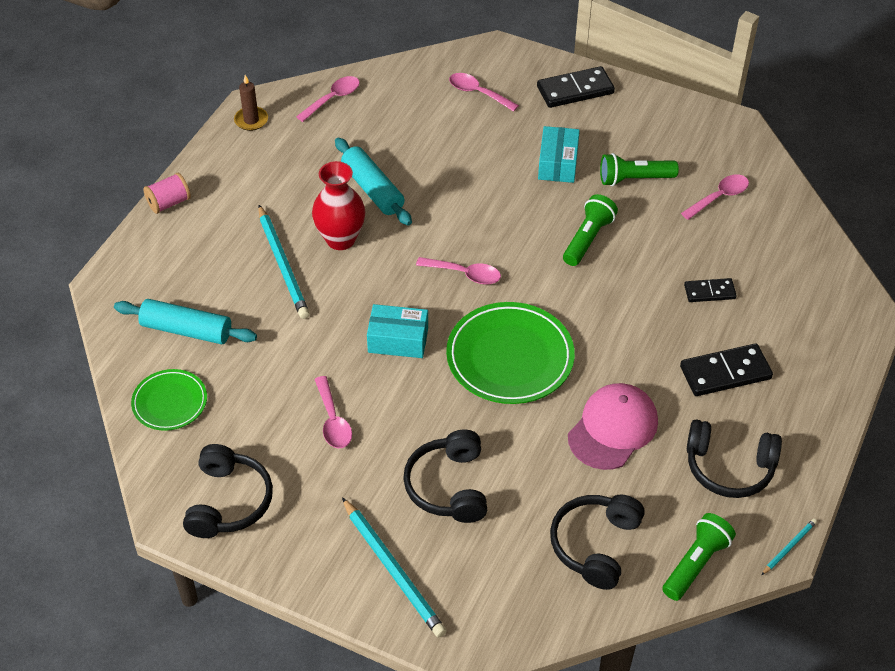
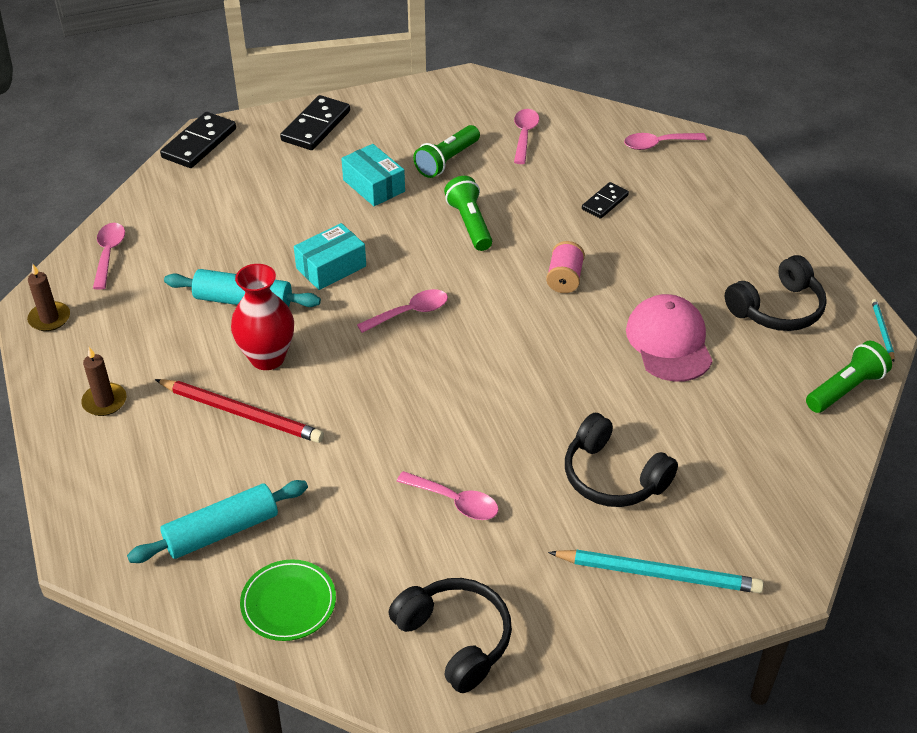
camera: 45 degrees left, 5 degrees down
pink spool [143,173,191,214] -> pink spool moved to [546,241,585,293]
turquoise pencil [258,205,310,319] -> red pencil [155,379,324,443]
turquoise box [367,304,428,358] -> turquoise box moved to [294,223,366,290]
green plate [446,302,575,404] -> none
pink spoon [449,73,519,112] -> pink spoon moved to [624,133,707,150]
black headphones [550,495,645,590] -> none
green flashlight [662,513,736,601] -> green flashlight turned 60 degrees clockwise [806,341,892,413]
black domino [680,343,773,396] -> black domino moved to [160,112,236,168]
none -> brown candle [81,347,127,416]

